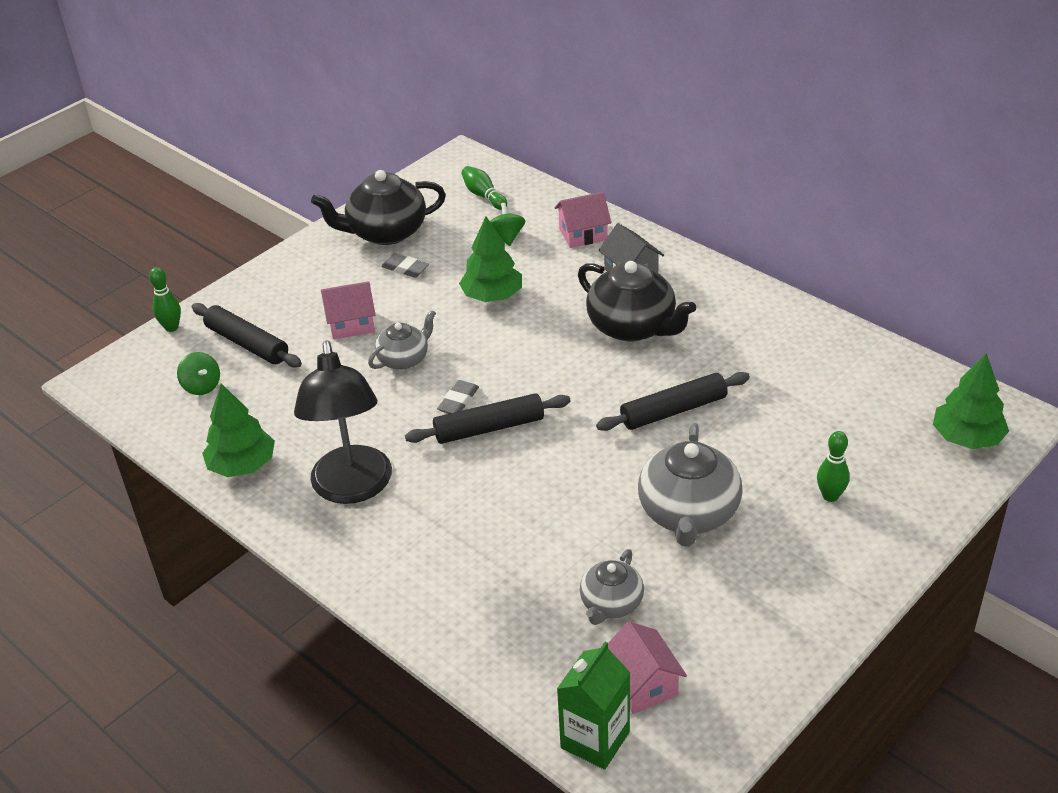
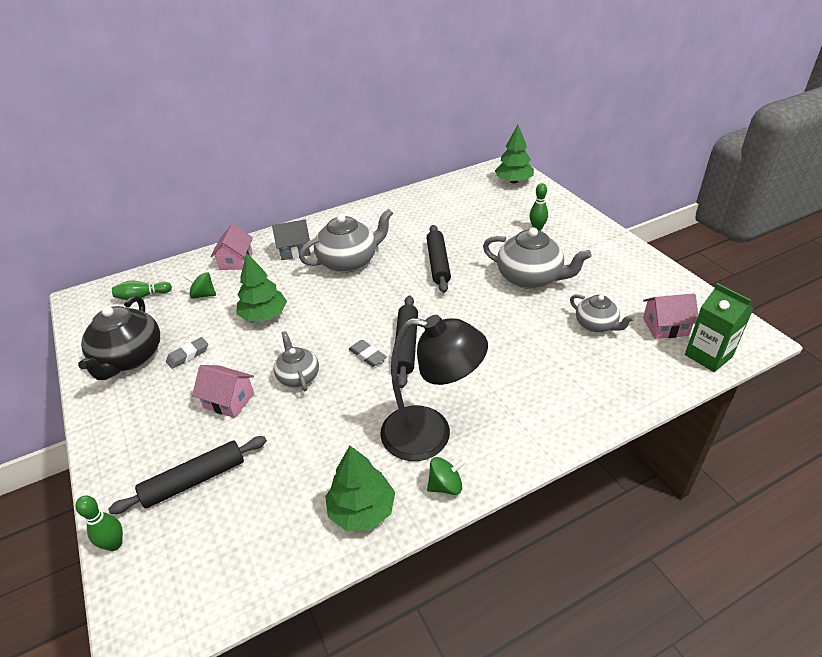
camera: 70 degrees left, 0 degrees up
green spinning top [177,352,220,395] -> green spinning top moved to [427,457,466,495]
pink house [321,281,376,339] -> pink house turned 75 degrees counterclockwise [192,365,254,418]
black teapot [578,261,696,342] -> grey teapot [299,208,393,273]

